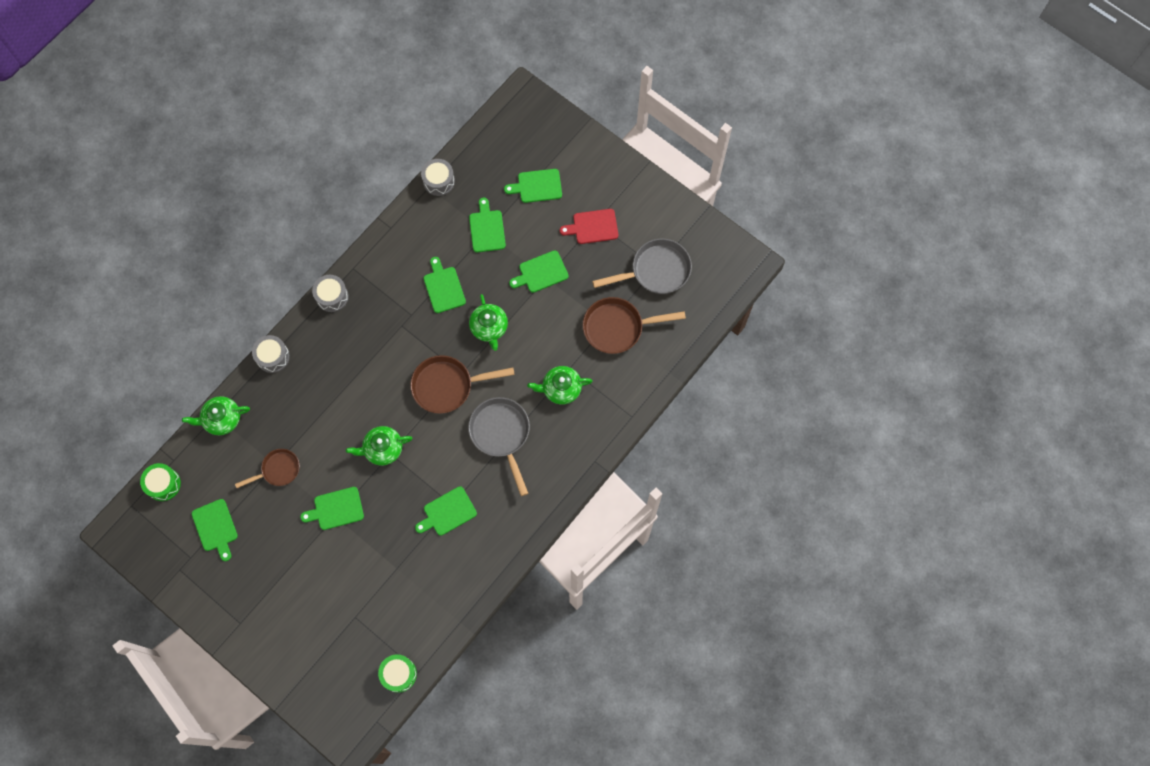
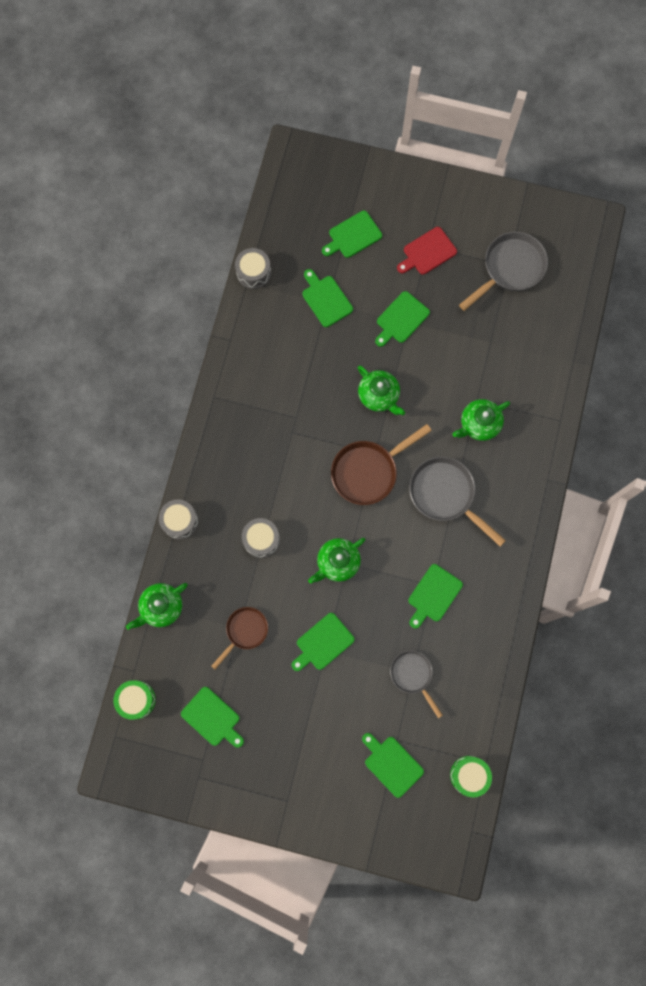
camera: 25 degrees left, 5 degrees up
grey drum [312,275,349,312] -> grey drum moved to [242,518,280,558]
green cutting board [424,257,466,313] -> green cutting board moved to [362,733,424,798]
brown pan [583,297,686,354] -> none
none -> grey pan [390,650,443,718]

